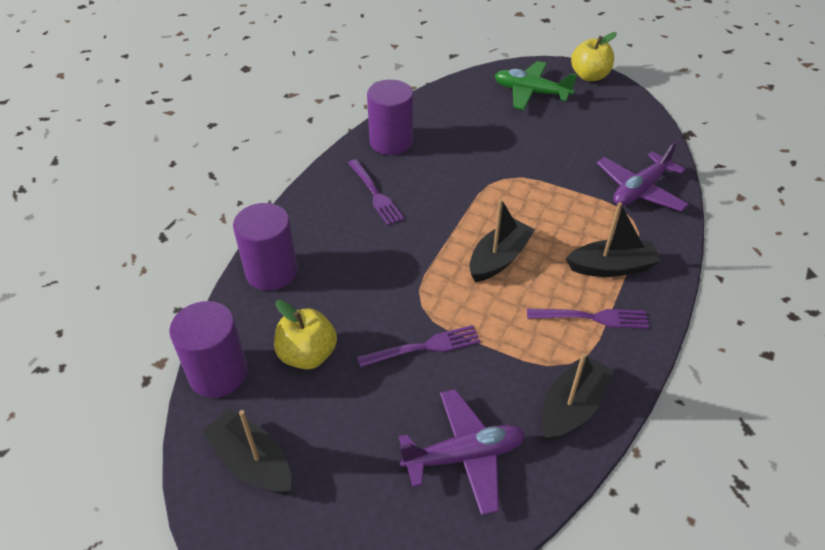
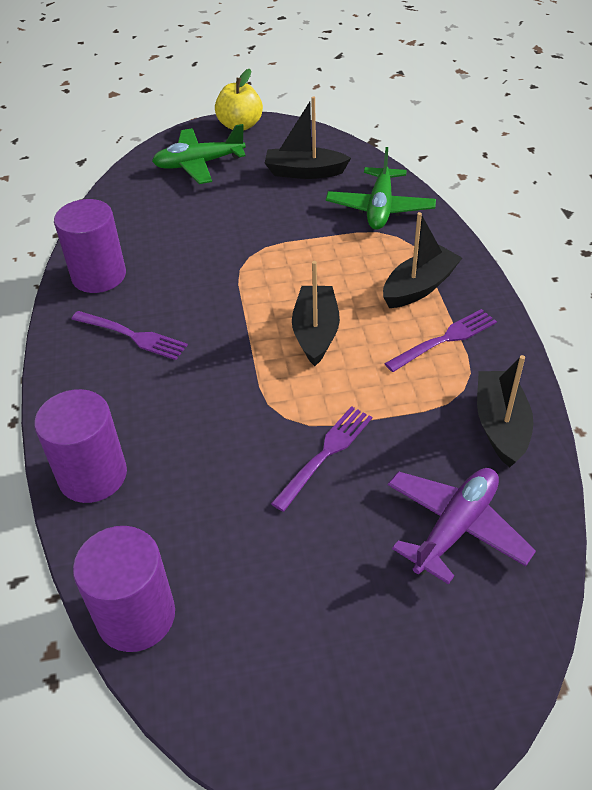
camera: 35 degrees left, 0 degrees up
black boat [202,409,292,494] -> black boat moved to [265,96,351,179]
yellow apple [274,300,337,369] -> none
purple plane [597,142,689,212] -> green plane [326,147,436,230]

